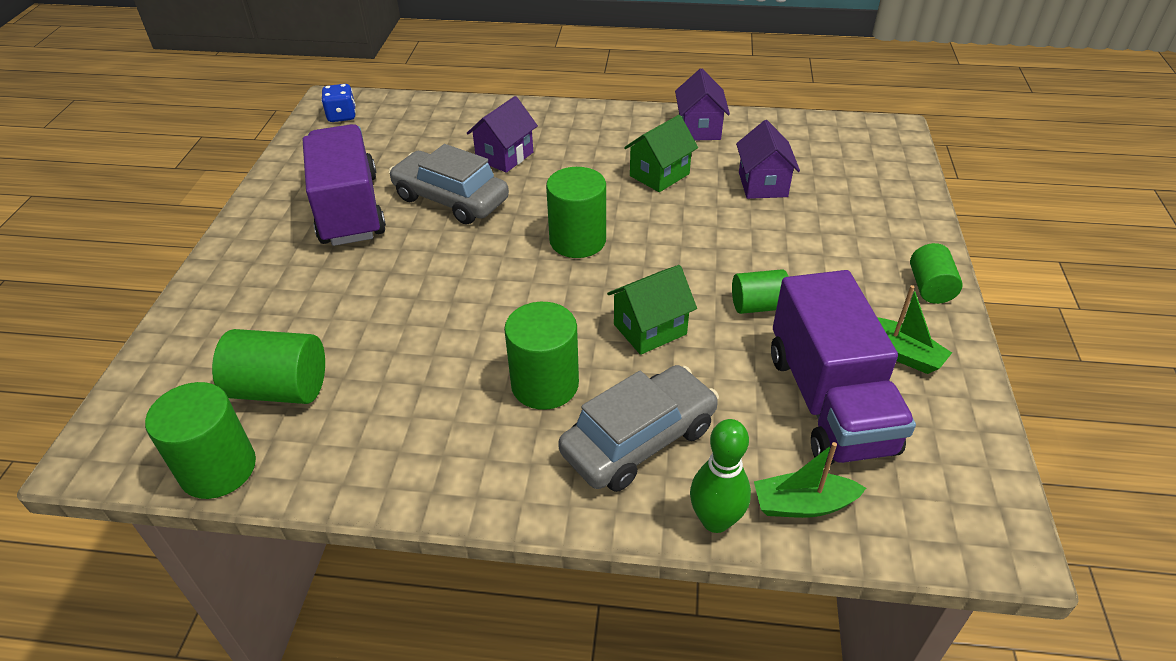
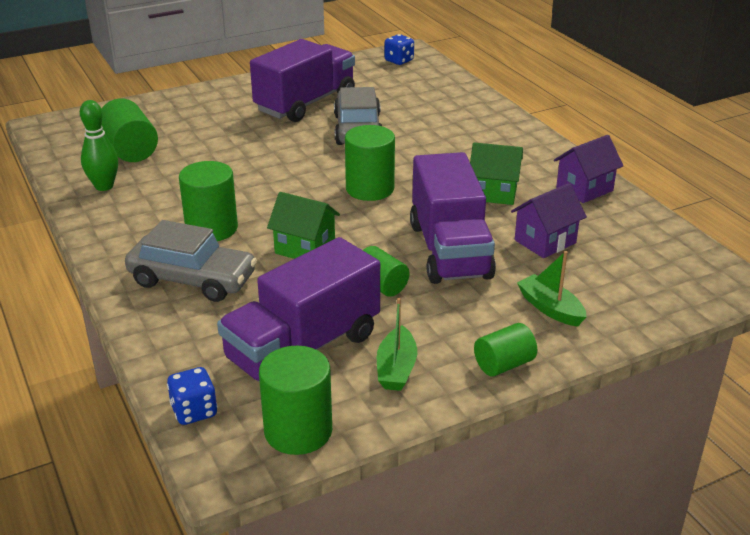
camera: 55 degrees right, 10 degrees down
green cylinder [145,382,256,499] -> green cylinder moved to [259,346,332,455]
purple house [467,96,538,173] -> none
green bowling pin [690,419,751,533] -> green bowling pin moved to [80,100,118,191]
green boat [754,442,866,518] -> green boat moved to [517,251,586,327]
none -> blue dice [167,367,218,425]
none -> purple truck [410,152,496,284]

